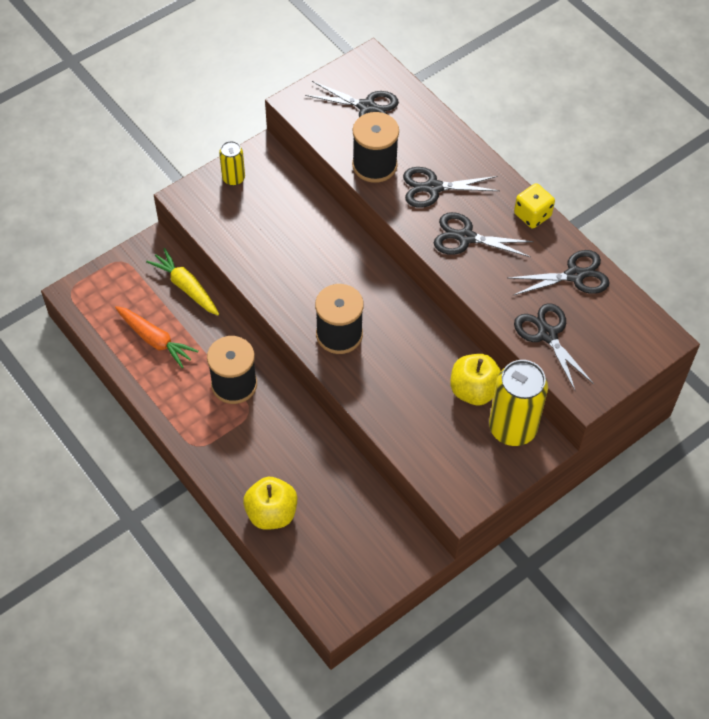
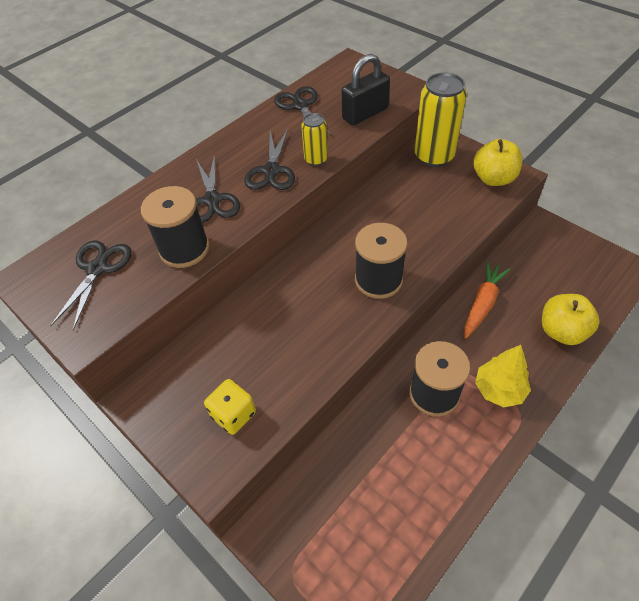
camera: 95 degrees left, 5 degrees down
orange carrot [115,306,199,368] -> orange carrot moved to [464,261,510,339]
yellow carrot [146,248,219,315] -> none
yellow can [219,141,245,186] -> yellow can moved to [301,113,328,166]
yellow apple [451,354,501,405] -> yellow apple moved to [473,139,523,186]
yellow dice [514,183,555,228] -> yellow dice moved to [204,379,256,435]
black scissors [514,303,594,392] -> black padlock [342,54,390,126]
none -> yellow tree [475,345,531,407]

